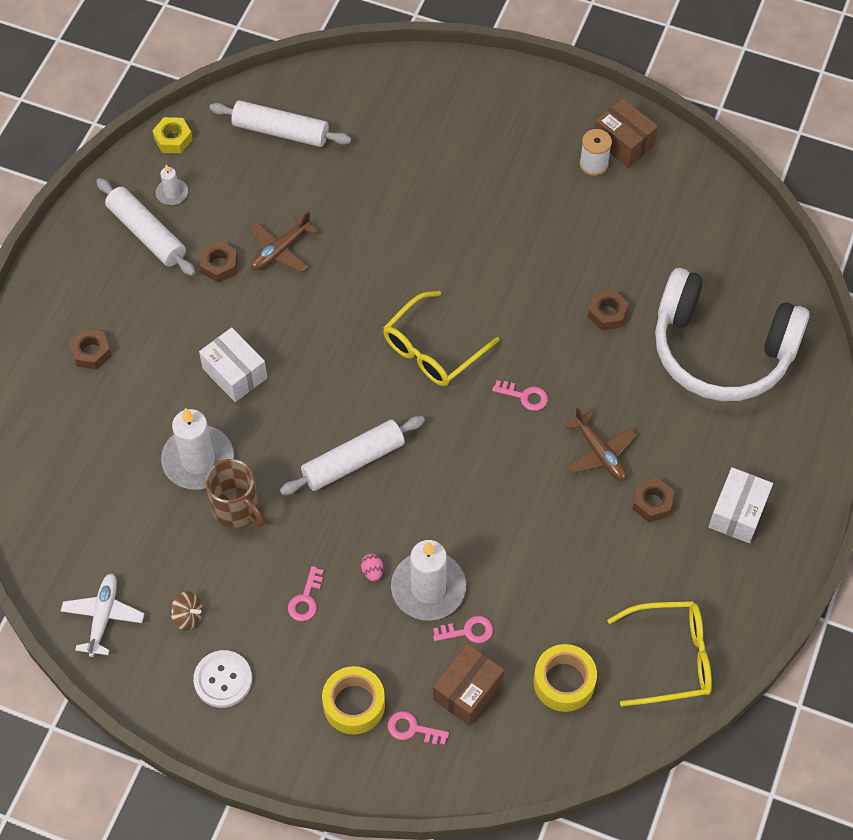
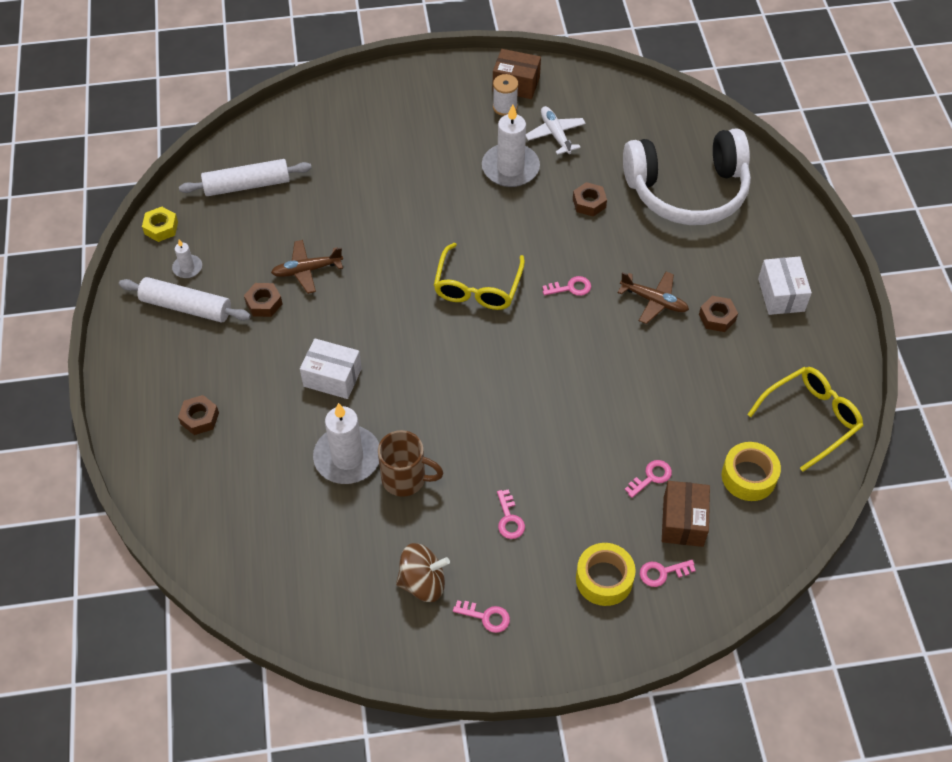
camera: 30 degrees left, 5 degrees down
white plane [61,573,144,657] -> white plane moved to [526,106,586,155]
brown spinning top [171,591,203,630] -> brown spinning top [396,543,450,602], size x1.67
white button [193,650,252,708] -> pink key [453,600,510,633]
brown plane [250,211,318,272] -> brown plane turned 60 degrees clockwise [271,240,343,294]
white rolling pin [280,416,425,495] -> none
pink egg [361,554,383,581] -> none
white candle [391,540,466,621] -> white candle moved to [482,104,540,187]

